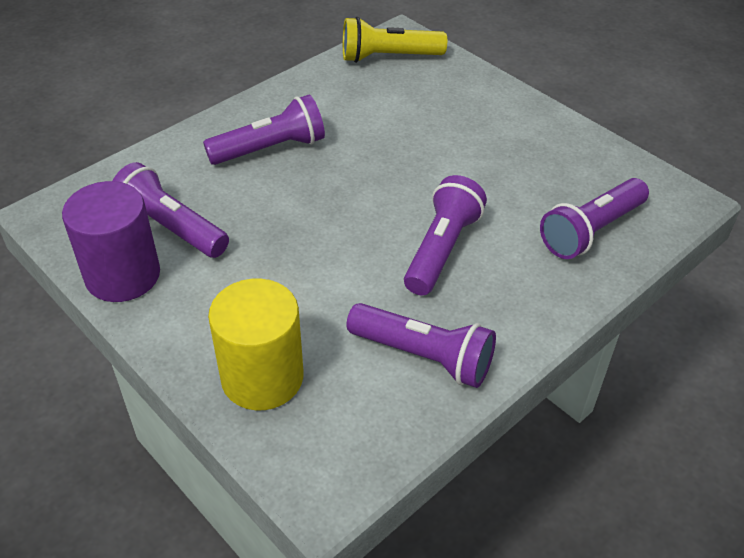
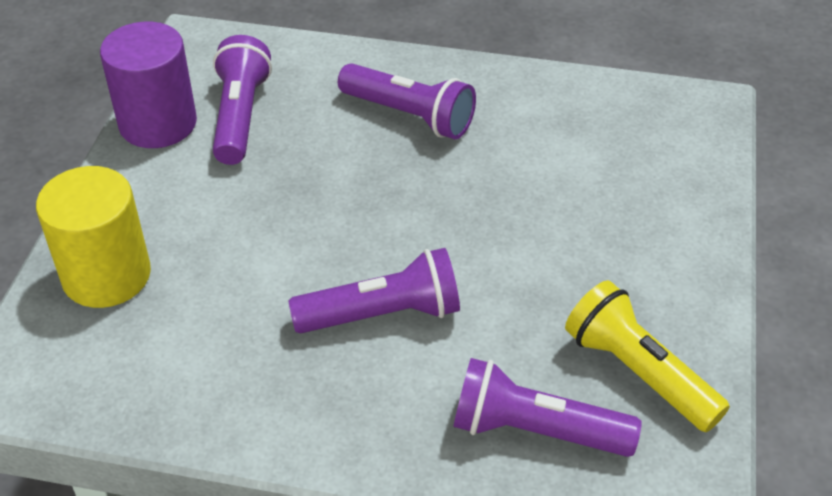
camera: 55 degrees right, 0 degrees up
yellow flashlight [343,17,447,63] -> yellow flashlight moved to [565,280,730,432]
purple flashlight [346,303,496,388] -> none

